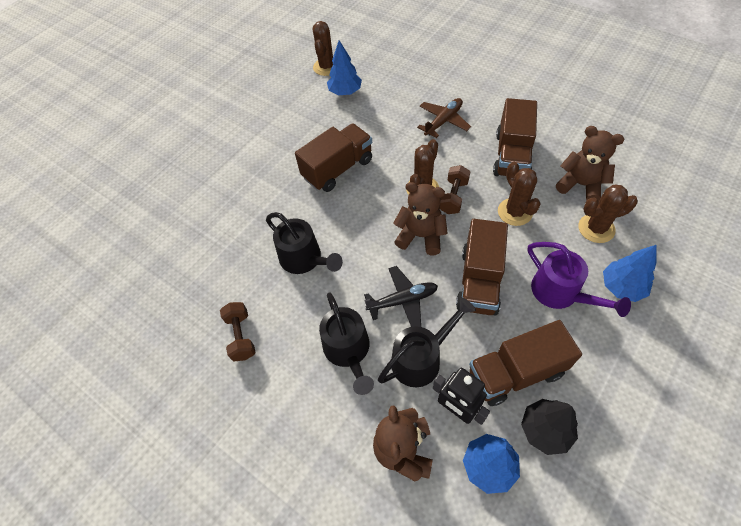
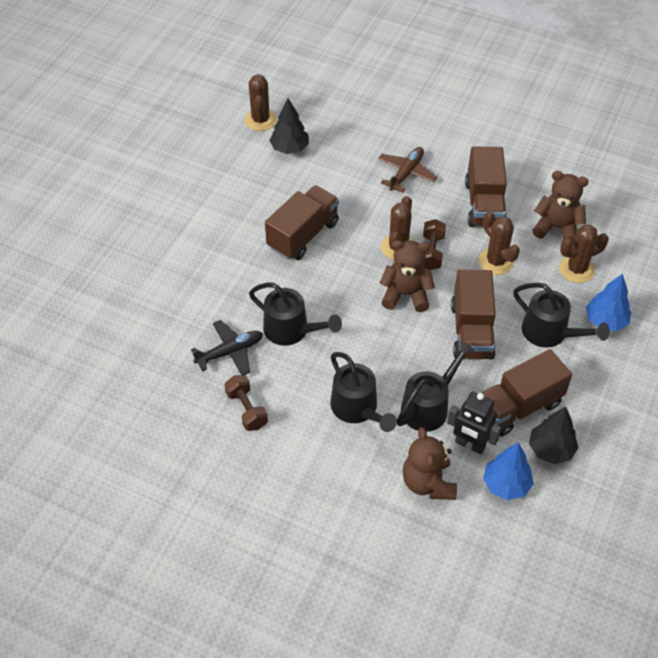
camera: 15 degrees left, 5 degrees down
blue tree [327,40,362,95] -> black tree [269,98,309,154]
black plane [364,266,438,327] -> black plane moved to [191,320,263,375]
purple watering can [527,242,631,317] -> black watering can [513,283,610,348]

